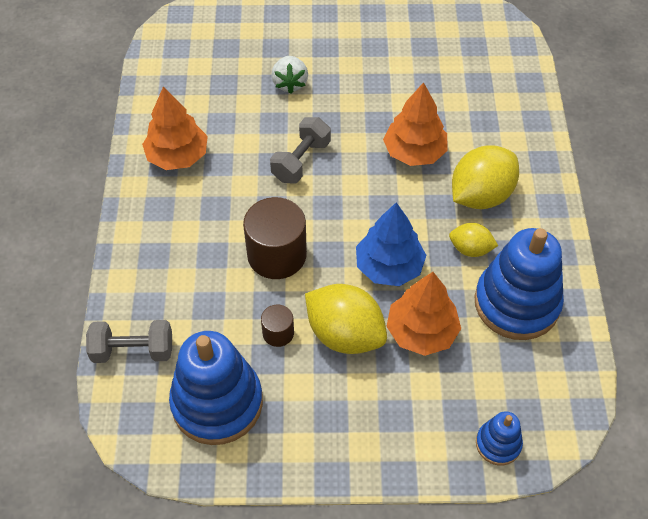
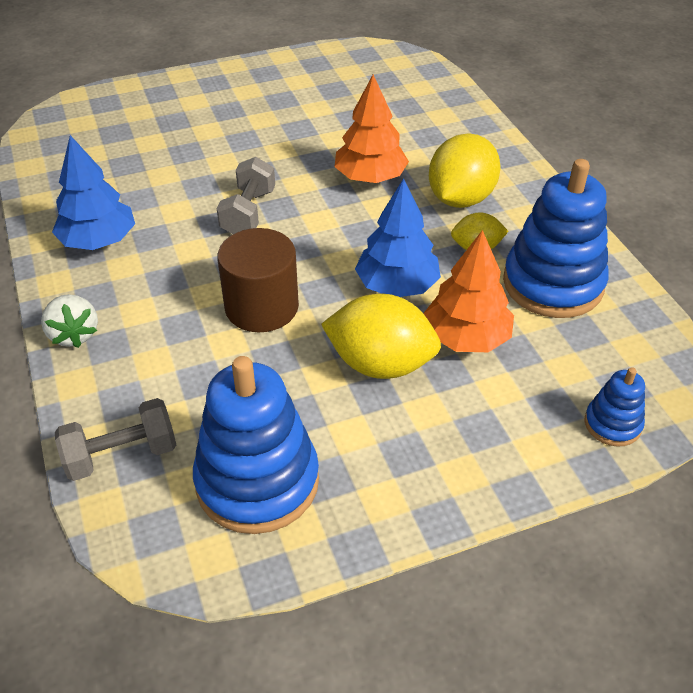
camera: 20 degrees left, 10 degrees down
orange tree [142,86,208,170] -> blue tree [52,135,135,250]
brown cylinder [261,304,294,347] -> none
white strawberry [271,56,308,94] -> white strawberry moved to [41,294,98,348]

